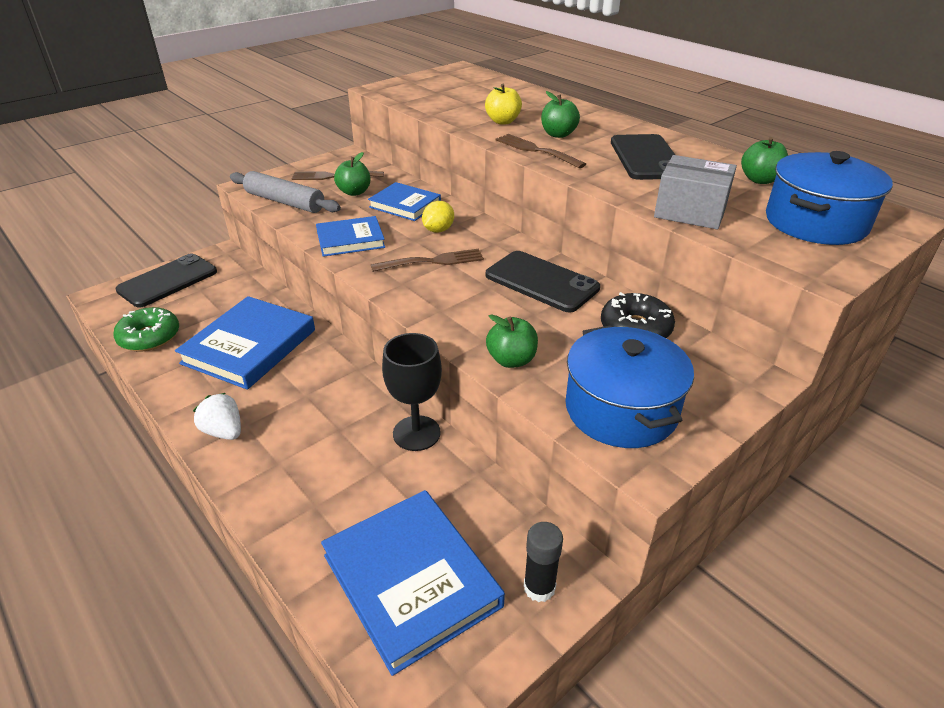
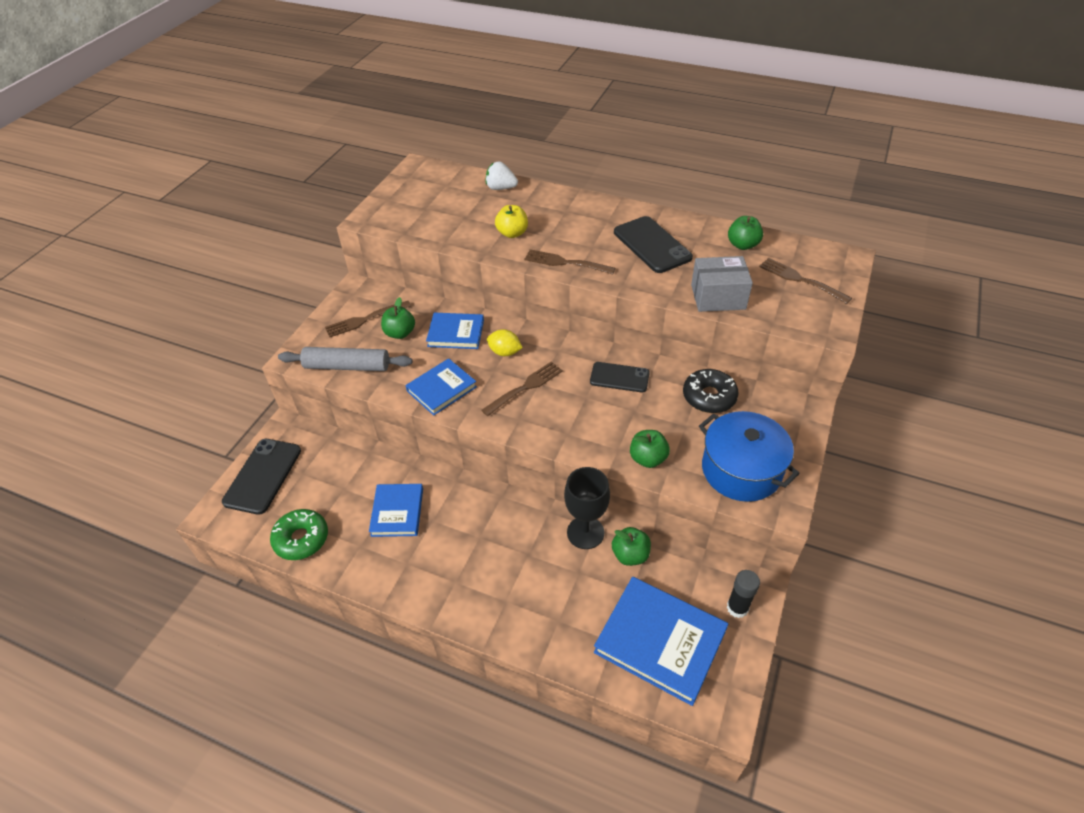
camera: 25 degrees left, 10 degrees up
blue book [175,296,315,390] -> blue book [369,484,423,537], size x0.61
white strawberry [193,393,241,440] -> white strawberry moved to [486,161,518,190]
yellow lemon [422,201,454,233] -> yellow lemon turned 75 degrees counterclockwise [487,330,523,356]
black phone [486,251,600,312] -> black phone [590,362,650,392], size x0.66
green apple [541,91,580,138] -> green apple moved to [612,527,651,566]
blue pot [766,151,893,245] -> brown fork [759,258,852,304]

